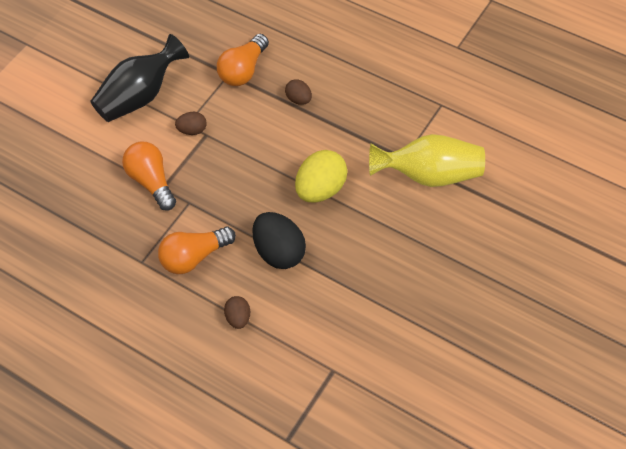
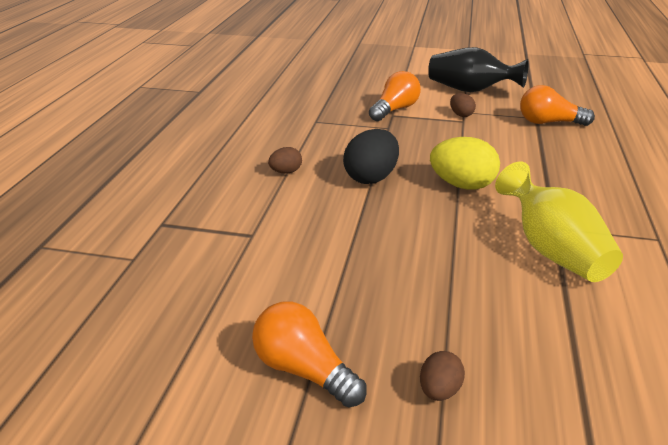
camera: 65 degrees right, 25 degrees down
orange light bulb [158,227,236,274] -> orange light bulb moved to [252,301,367,408]
brown egg [285,79,312,105] -> brown egg moved to [420,351,465,401]

